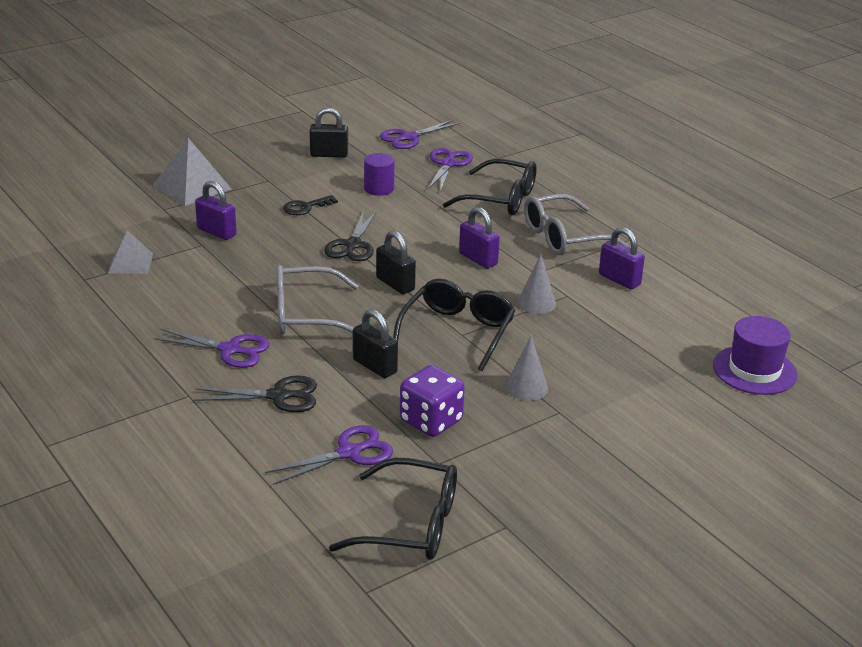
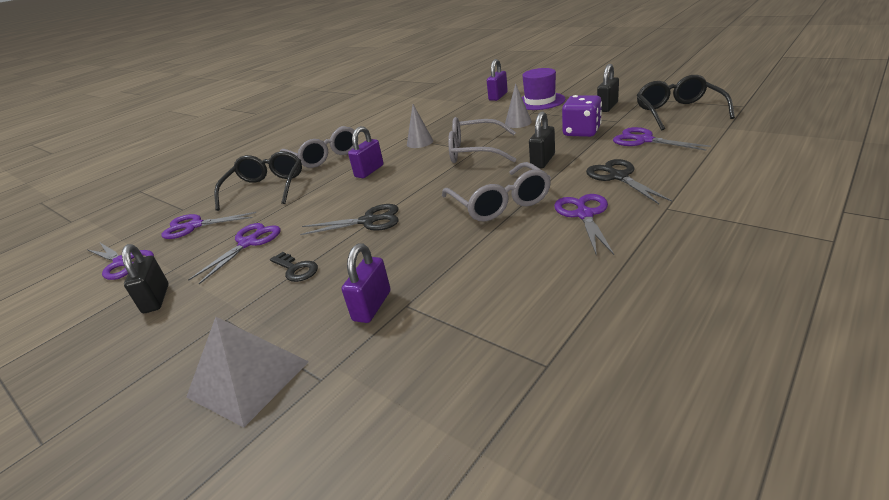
camera: 100 degrees left, 0 degrees up
grey pyramid [108,230,153,274] -> none
purple cylinder [364,153,395,196] -> purple scissors [188,223,281,284]
black padlock [376,231,416,294] -> black padlock moved to [597,64,619,112]
black glasses [393,279,515,371] -> grey glasses [448,117,516,163]
purple padlock [599,227,645,289] -> purple padlock moved to [487,59,508,101]
purple hat [713,316,797,395] -> purple hat moved to [522,68,565,110]

